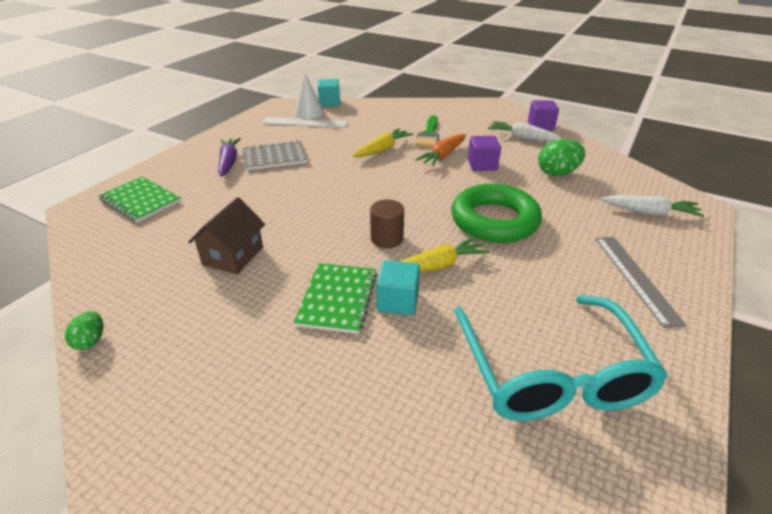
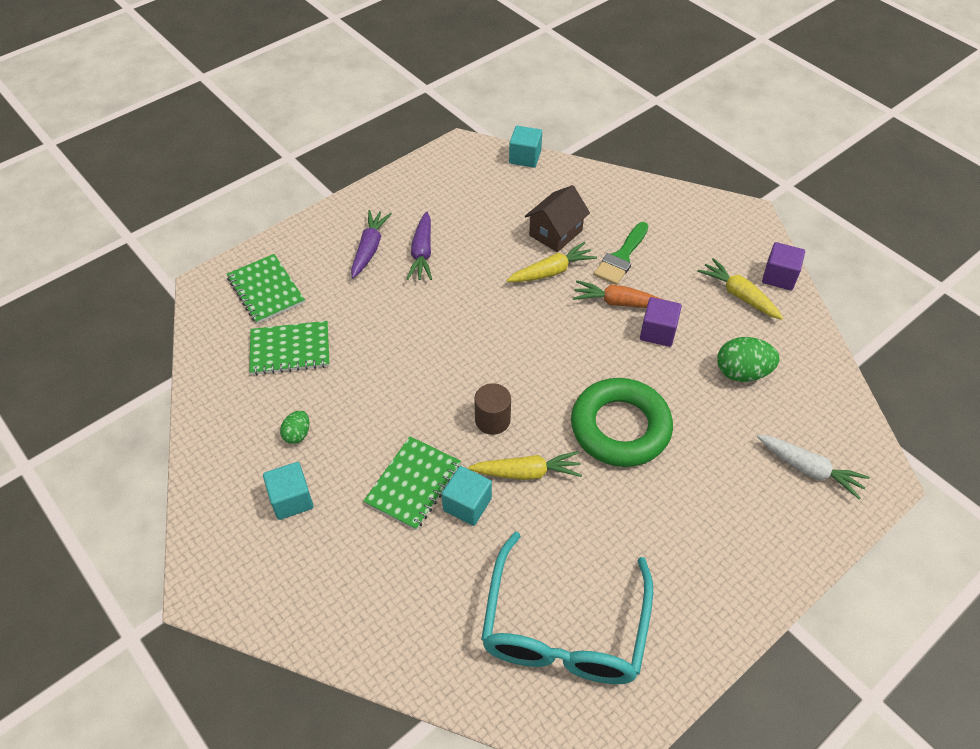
camera: 20 degrees right, 15 degrees up
green egg [65,311,103,350] -> green egg moved to [280,411,309,444]
brown house [188,197,265,274] -> brown house moved to [525,185,590,252]
grey notebook [243,140,307,171] -> purple carrot [407,212,432,280]
white ruler [262,117,348,127] -> none
white cone [294,74,324,119] -> none
orange carrot [415,134,466,166] -> orange carrot turned 45 degrees clockwise [573,280,661,308]
white carrot [488,121,563,142] -> yellow carrot [698,258,783,320]
grey ruler [595,237,686,328] -> none
none -> green notebook [249,321,330,375]
none -> turquoise cube [263,462,314,520]

